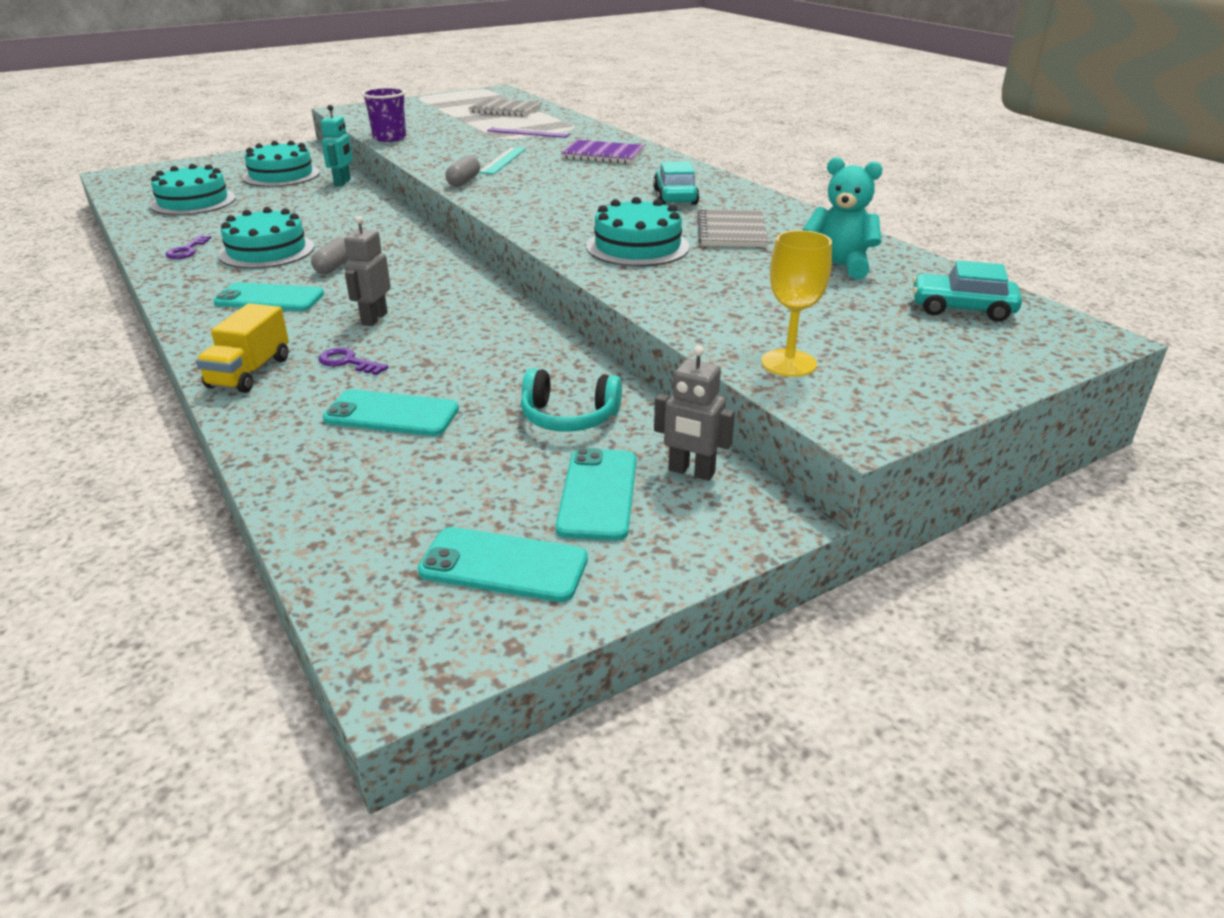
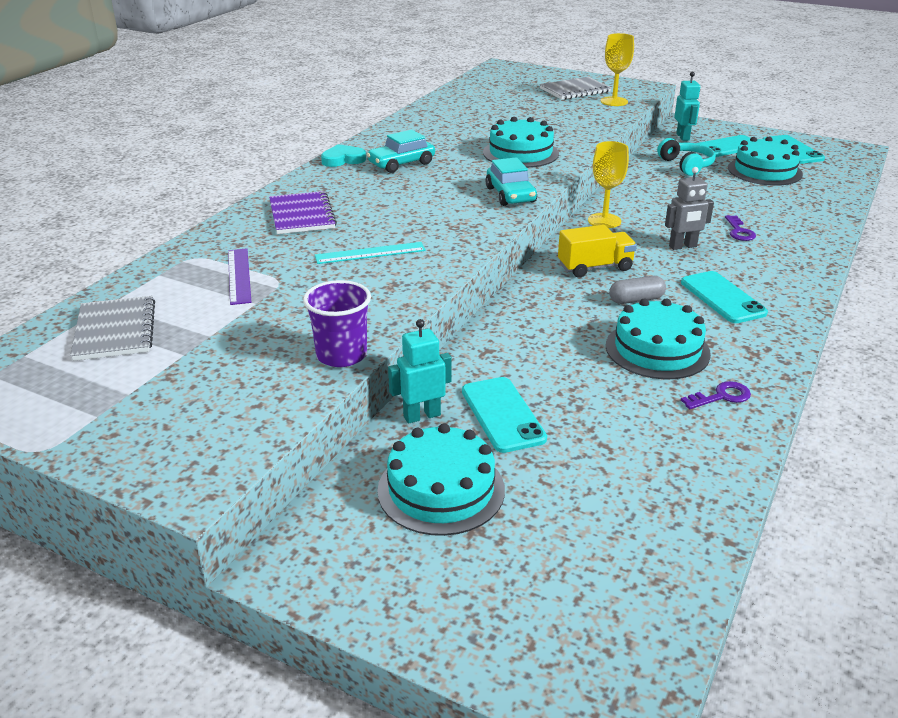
camera: 120 degrees left, 0 degrees up
turquoise cake [150,164,236,215] -> turquoise cake moved to [728,137,803,186]
yellow truck [196,303,289,393] -> yellow truck moved to [558,225,637,278]
turquoise phone [323,389,459,436] -> turquoise phone moved to [462,377,547,453]
grey capsule [445,155,480,187] -> none
grey robot [654,345,735,481] -> turquoise robot [674,72,700,141]
grey notebook [697,209,769,247] -> grey notebook moved to [540,77,611,100]
turquoise teddy bear [802,157,883,279] -> none
turquoise car [912,260,1022,322] -> turquoise car moved to [486,157,537,206]
none -> turquoise heart [321,144,366,167]
none -> yellow goblet [588,141,629,228]

